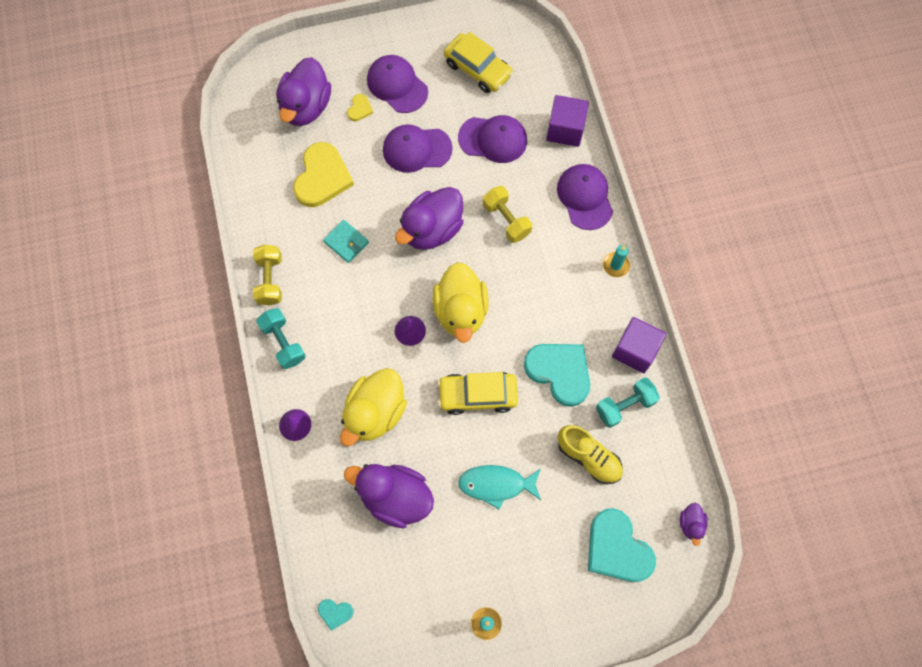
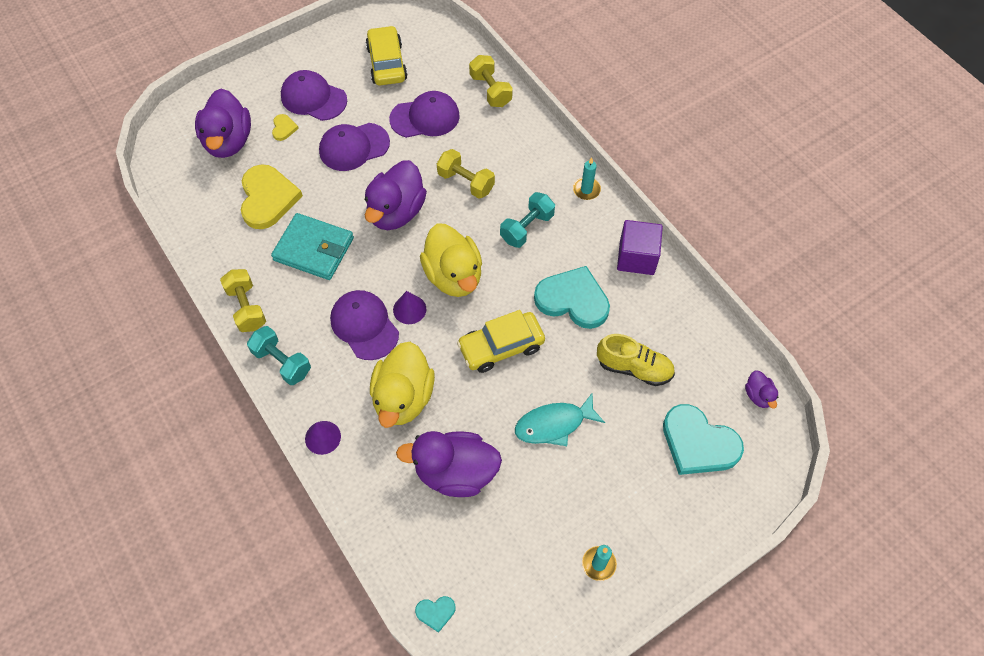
camera: 20 degrees left, 10 degrees down
turquoise wallet [323,220,369,263] -> turquoise wallet [271,213,354,280], size x1.72
yellow car [444,32,513,93] -> yellow car turned 120 degrees counterclockwise [366,26,407,86]
purple cube [546,95,589,147] -> yellow dumbbell [469,55,513,107]
purple cap [557,164,613,230] -> purple cap moved to [330,290,399,360]
turquoise dumbbell [596,377,660,428] -> turquoise dumbbell moved to [500,192,555,248]

